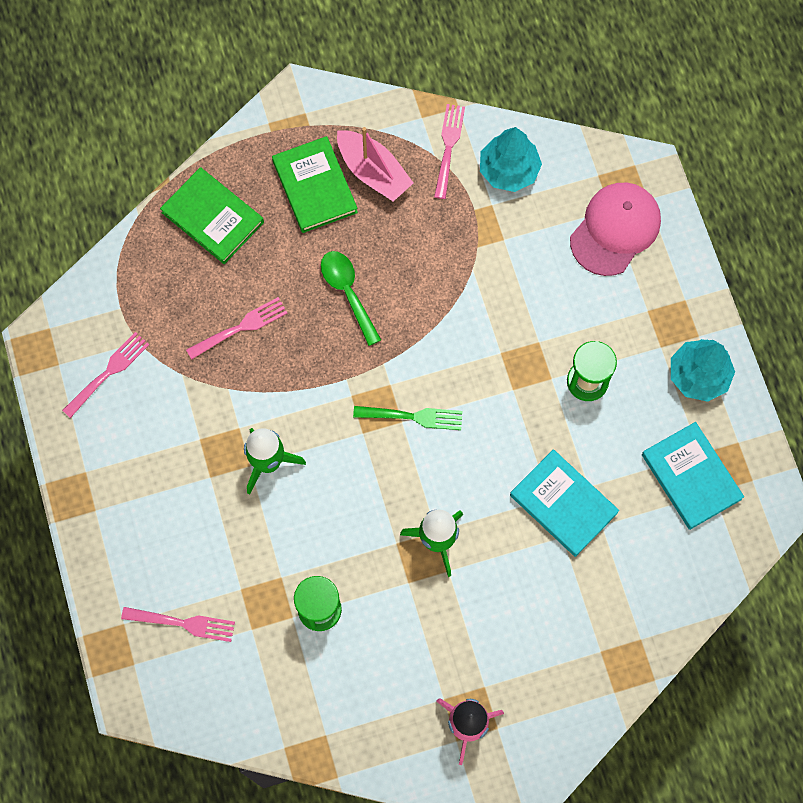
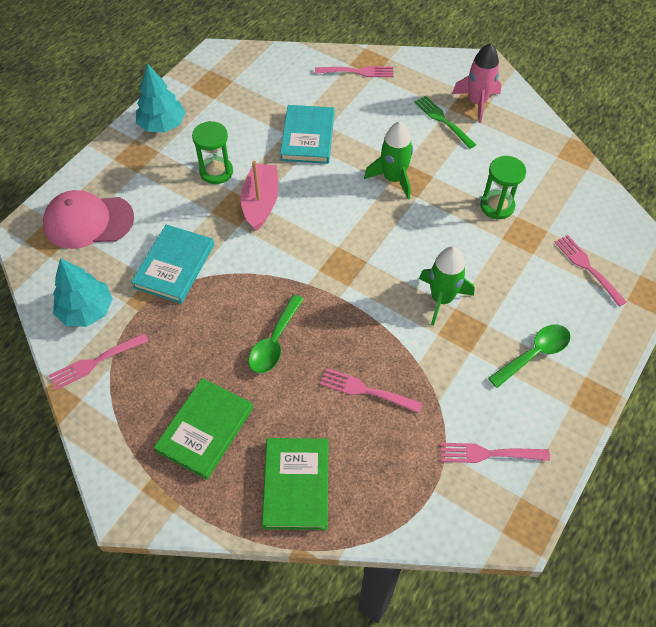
camera: 130 degrees left, 15 degrees down
pink boat [337,127,413,202] -> pink boat moved to [241,161,278,231]
green fork [353,406,463,430] -> green fork moved to [414,96,476,149]
turquoise book [642,422,744,530] -> turquoise book moved to [131,224,214,304]
none -> pink fork [315,66,394,77]
none -> green spoon [488,325,571,388]

